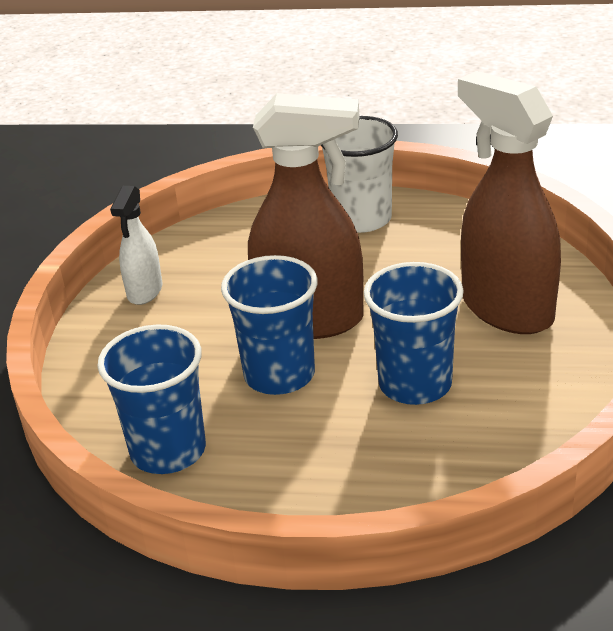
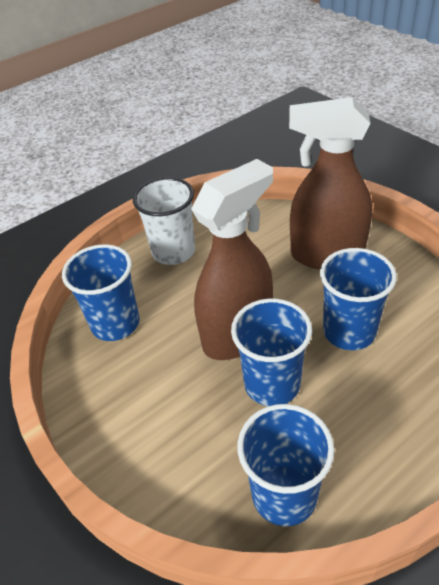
camera: 45 degrees left, 10 degrees up
white spray bottle [110,186,163,305] -> none
none -> blue cup [62,244,140,341]

